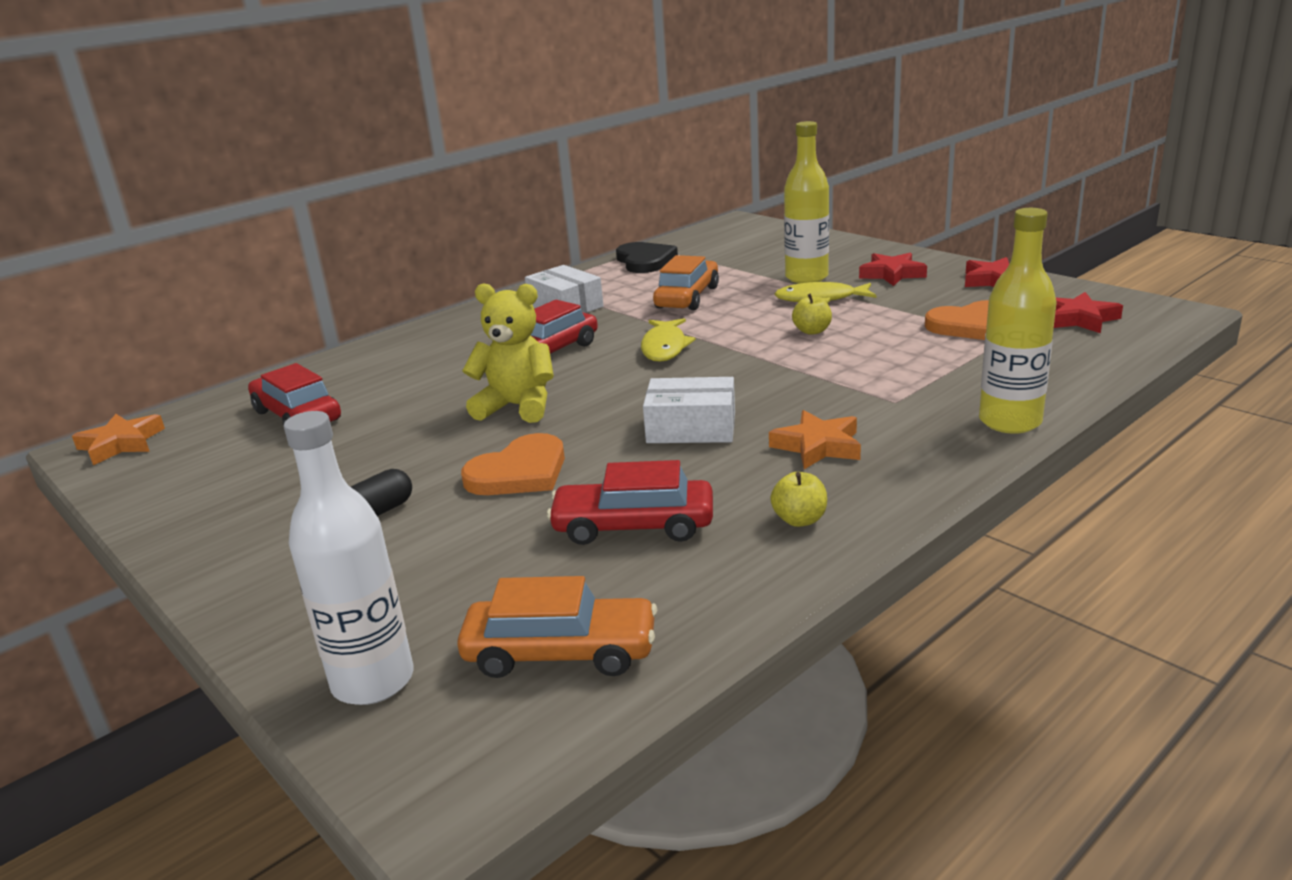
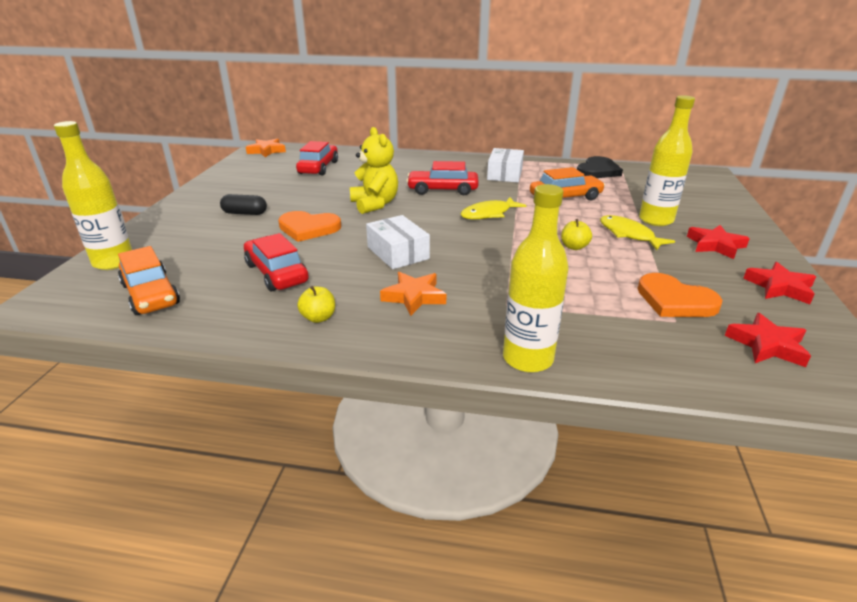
camera: 50 degrees right, 5 degrees up
white bottle [284,411,413,705] -> yellow bottle [54,121,132,270]

